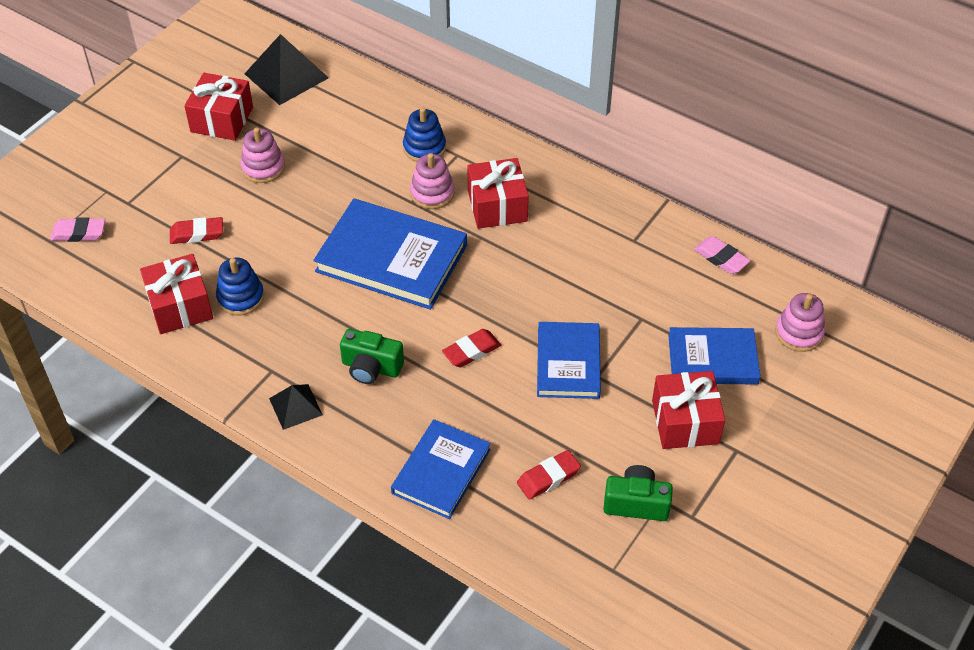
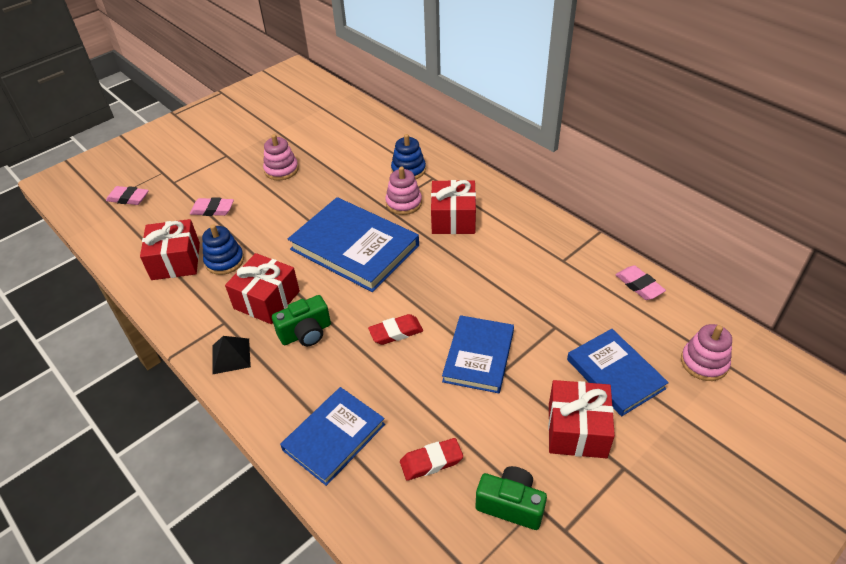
camera: 15 degrees right, 5 degrees down
red eraser [170,217,223,244] -> pink eraser [190,197,234,216]
red gift [184,73,253,141] -> red gift moved to [225,253,300,324]
black pyramid [245,34,329,105] -> none
green camera [340,329,404,384] -> green camera turned 60 degrees counterclockwise [272,295,331,346]
blue book [668,327,760,385] -> blue book turned 45 degrees clockwise [567,329,669,416]

